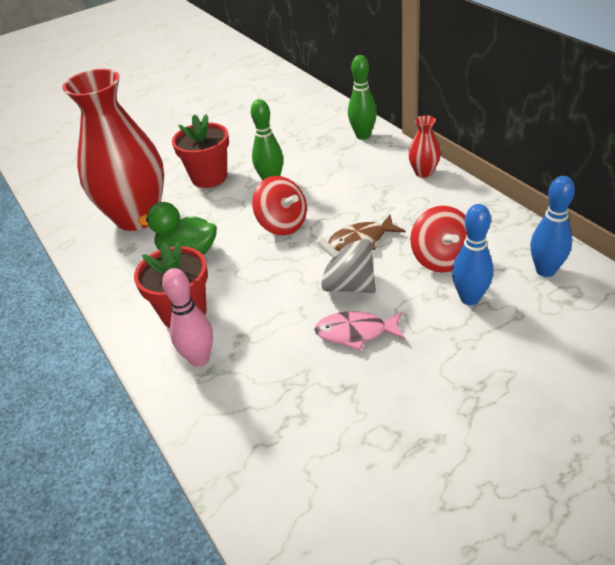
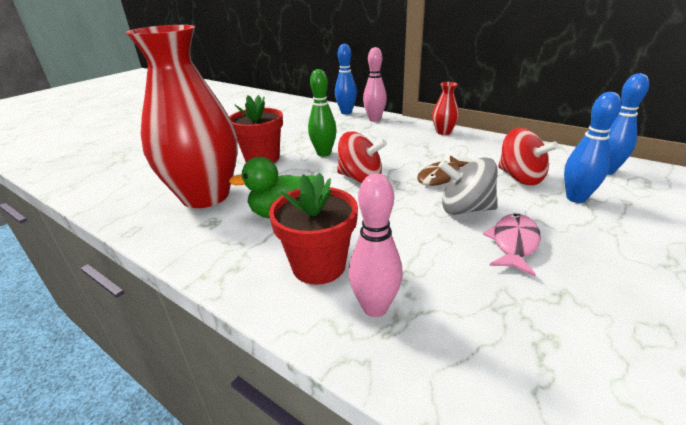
camera: 25 degrees left, 10 degrees down
pink fish [314,311,405,351] -> pink fish turned 135 degrees clockwise [483,214,541,276]
green bowling pin [348,55,377,140] -> pink bowling pin [363,47,387,122]
none -> blue bowling pin [335,44,357,114]

